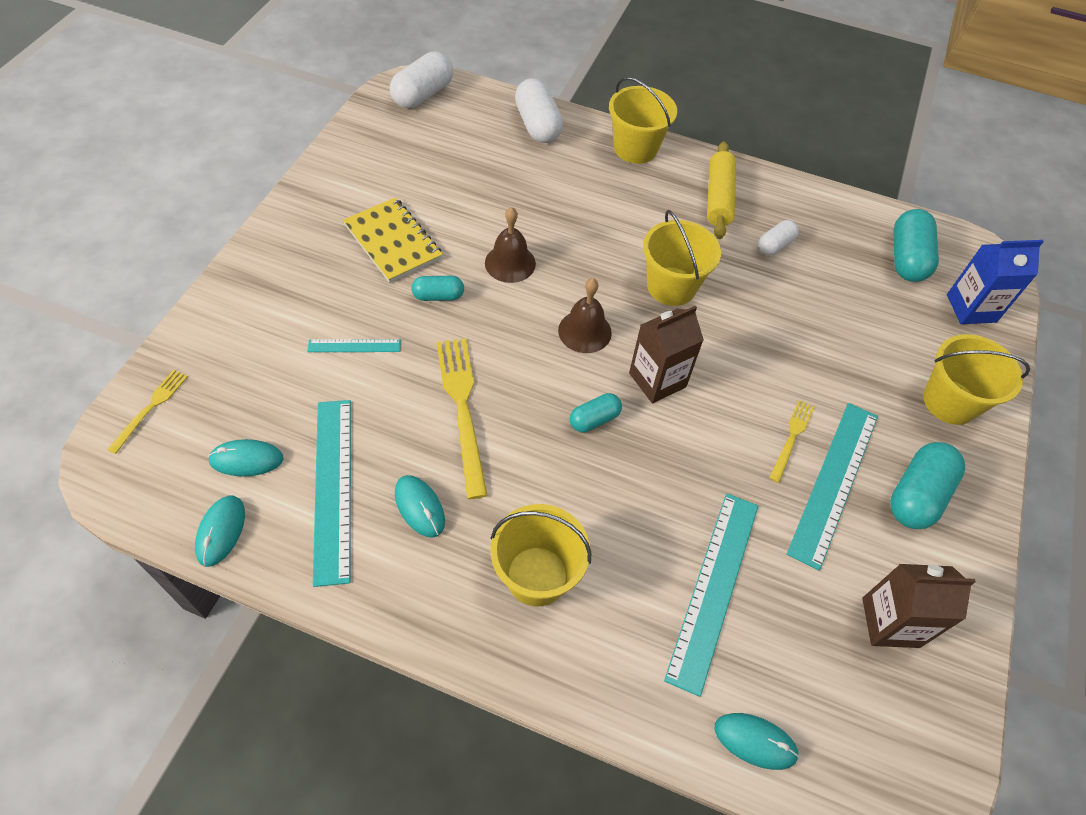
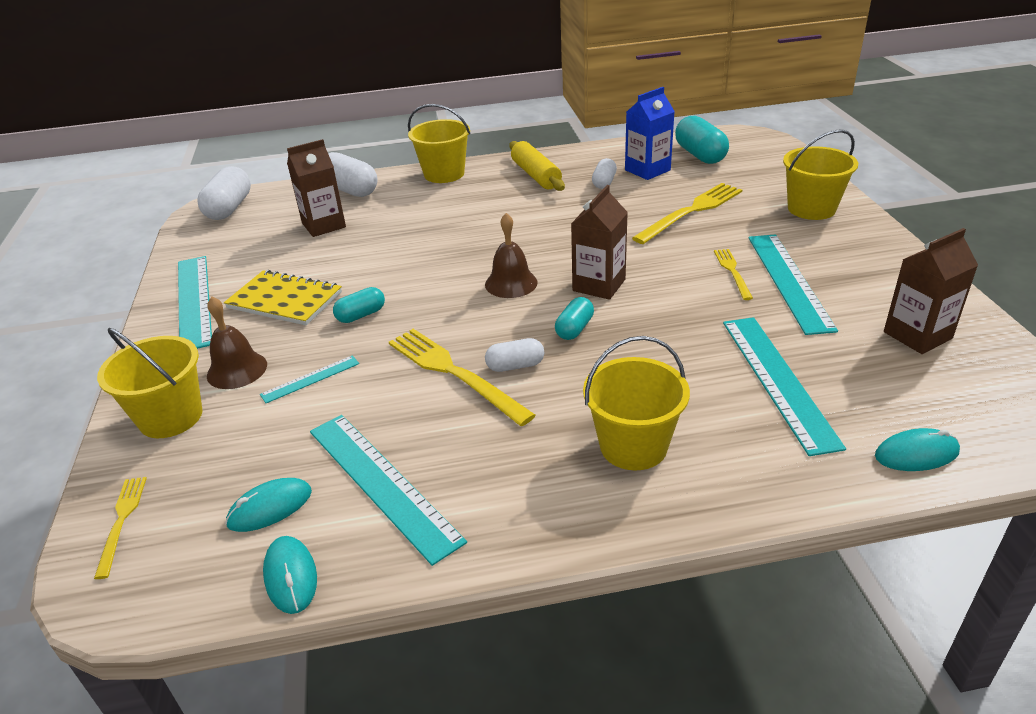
camera: 25 degrees left, 20 degrees down
turquoise mouse [395,475,445,538] -> none
brown bell [485,207,536,283] -> brown bell moved to [207,296,267,389]
yellow bucket [643,210,721,306] -> yellow bucket moved to [97,328,203,438]
turquoise capsule [890,442,965,529] -> none
blue carton [947,240,1044,324] -> blue carton moved to [625,87,675,180]
none -> turquoise ruler [178,256,212,349]
none -> brown carton [287,139,346,237]
none -> white capsule [485,338,544,372]
none -> yellow fork [632,183,742,244]

